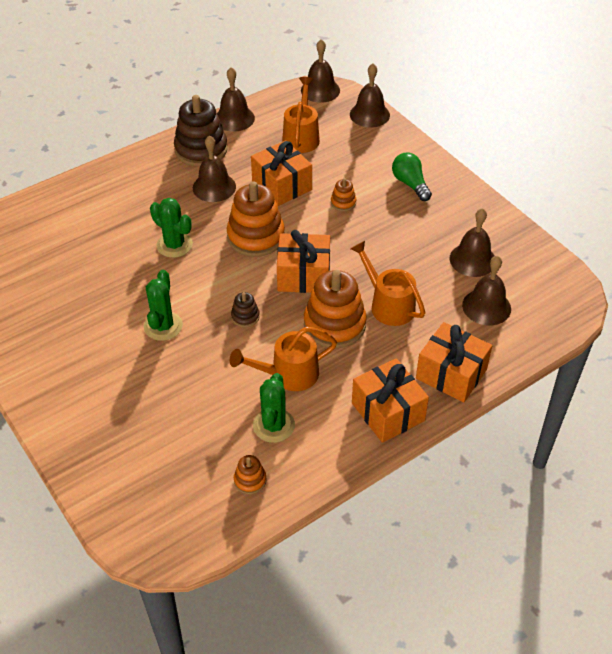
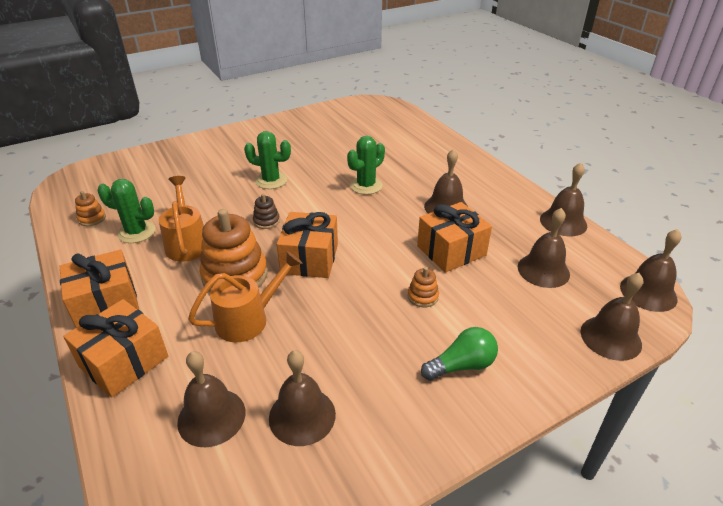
camera: 95 degrees right, 10 degrees down
brown stacking toy [174,95,228,167] -> none
orange stacking toy [227,181,285,257] -> none
orange watering can [282,77,320,153] -> brown bell [518,208,570,288]

